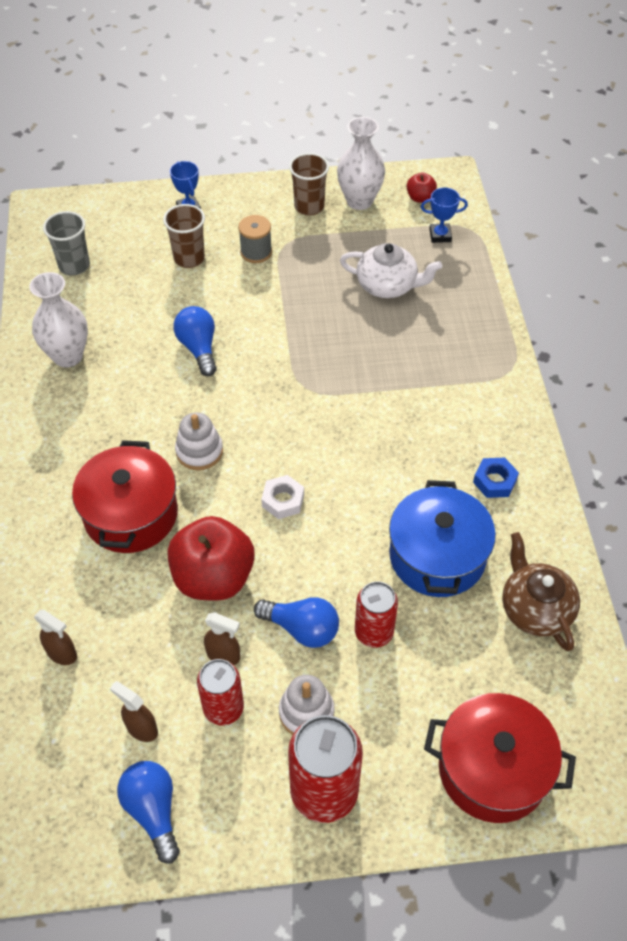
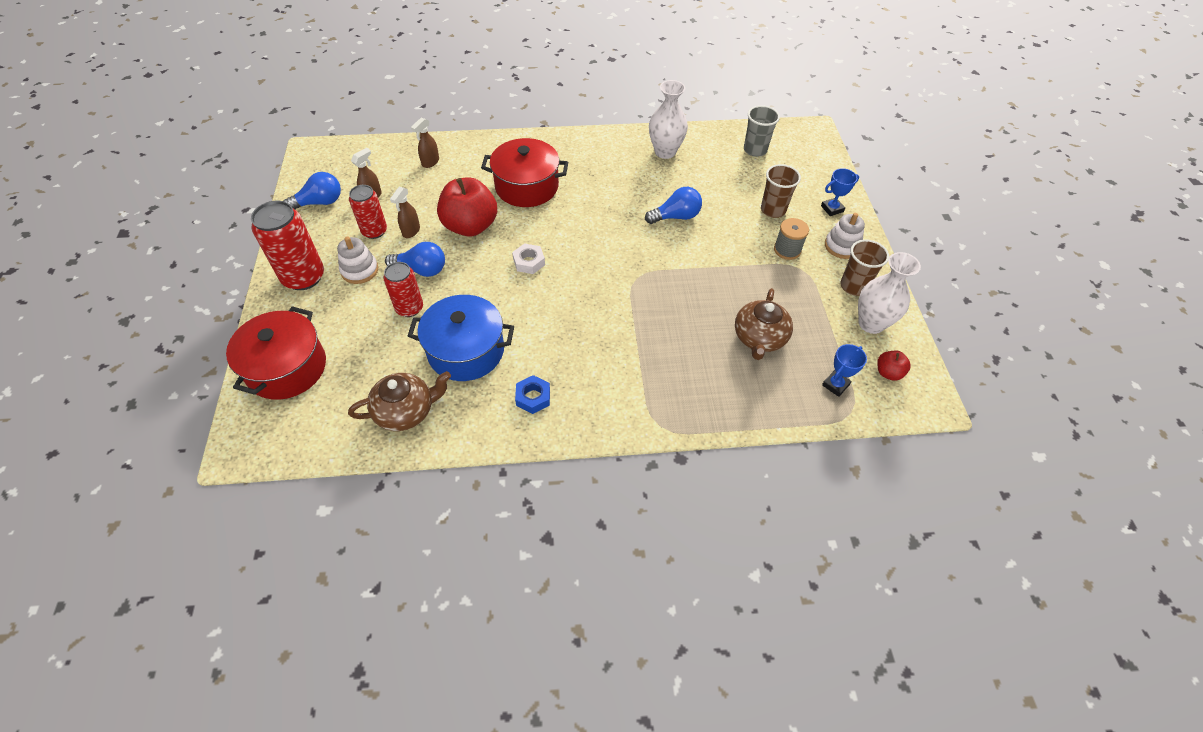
camera: 90 degrees right, 0 degrees up
white stacking toy [175,413,223,470] -> white stacking toy moved to [825,213,865,259]
blue light bulb [254,597,339,648] -> blue light bulb turned 105 degrees counterclockwise [385,242,445,277]
white teapot [340,243,442,298] -> brown teapot [735,288,793,360]
blue trophy [421,187,468,243] -> blue trophy turned 45 degrees clockwise [822,344,867,397]

